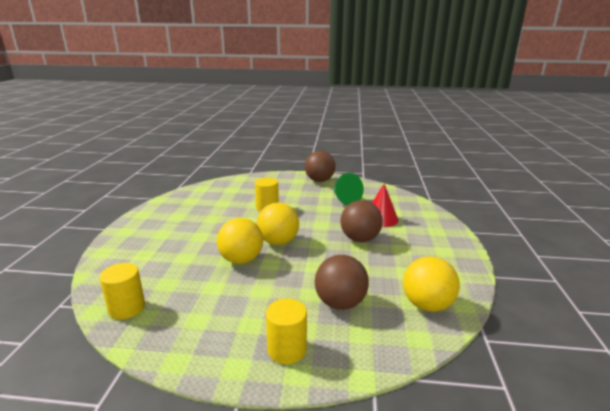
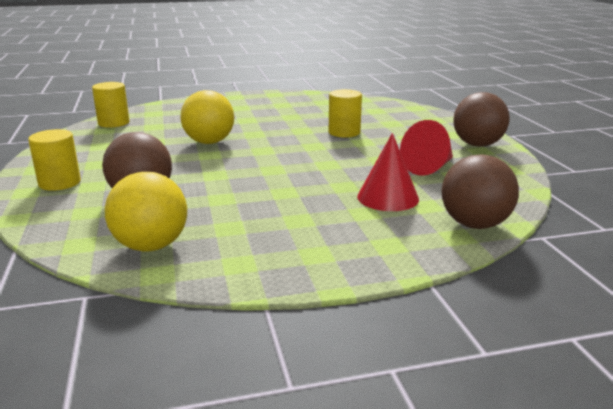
camera: 70 degrees right, 0 degrees up
yellow ball [257,203,299,245] -> none
green cone [333,173,364,205] -> red cone [400,120,453,176]
brown ball [340,200,383,242] -> brown ball moved to [442,155,519,229]

